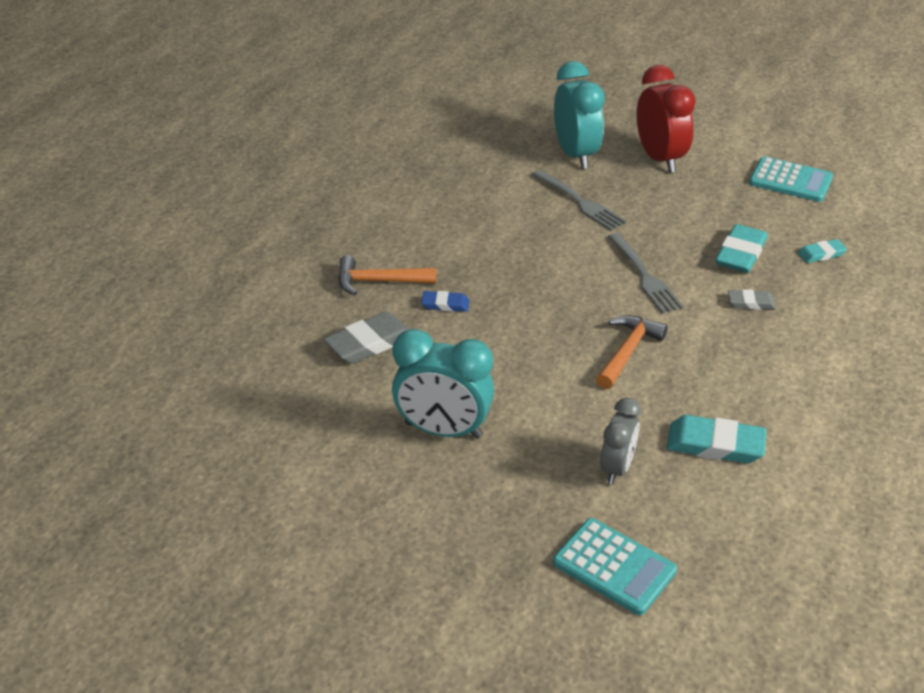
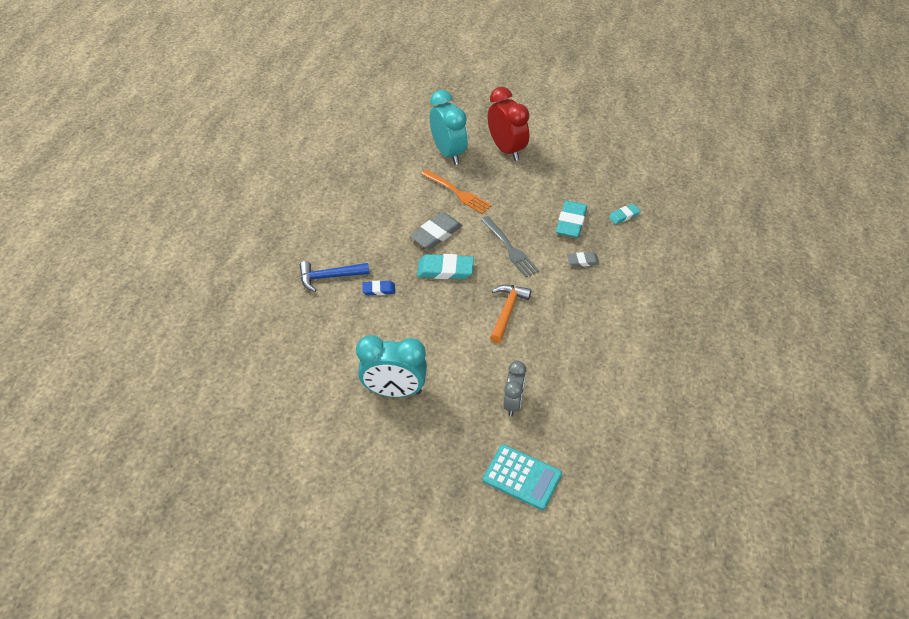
camera: 10 degrees left, 10 degrees up
grey eraser [324,312,409,364] -> grey eraser moved to [410,212,462,249]
orange hammer [338,255,436,296] -> blue hammer [300,261,370,292]
grey fork [532,170,627,231] -> orange fork [421,170,492,214]
turquoise eraser [667,415,766,463] -> turquoise eraser moved to [417,254,474,279]
turquoise calculator [749,156,833,202] -> none

